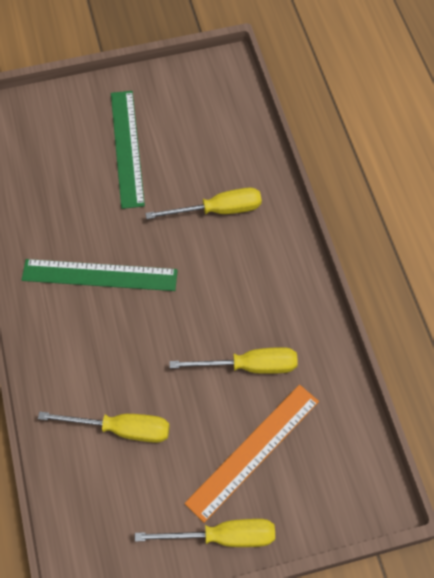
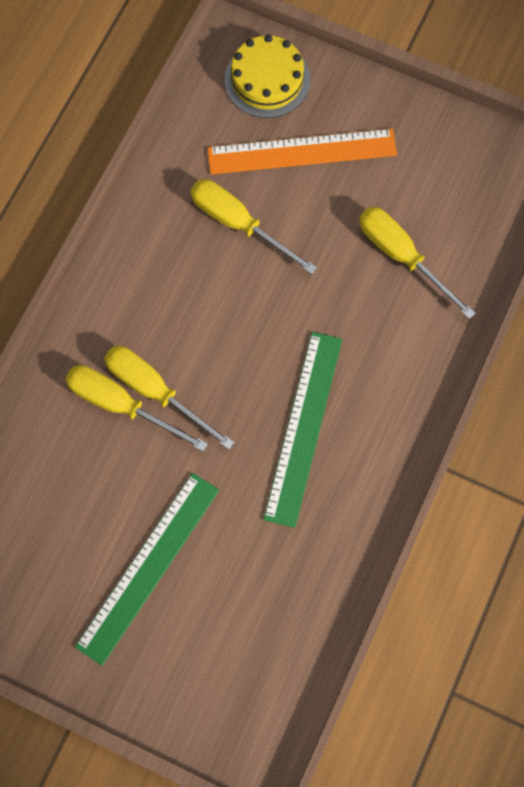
camera: 140 degrees left, 10 degrees up
green ruler [22,259,178,291] -> green ruler turned 60 degrees clockwise [264,332,342,528]
yellow screwdriver [135,519,275,547] -> yellow screwdriver moved to [104,346,234,450]
none -> yellow cake [224,34,311,118]

